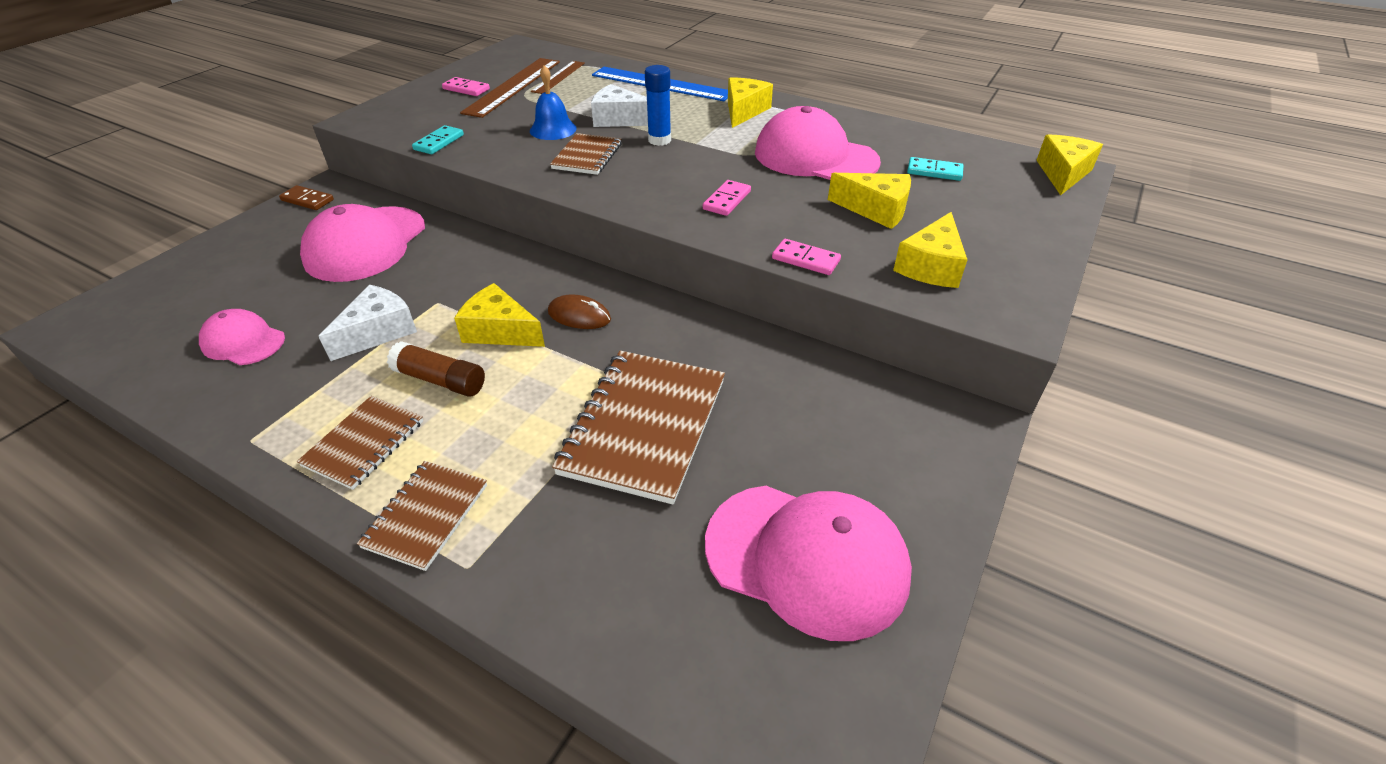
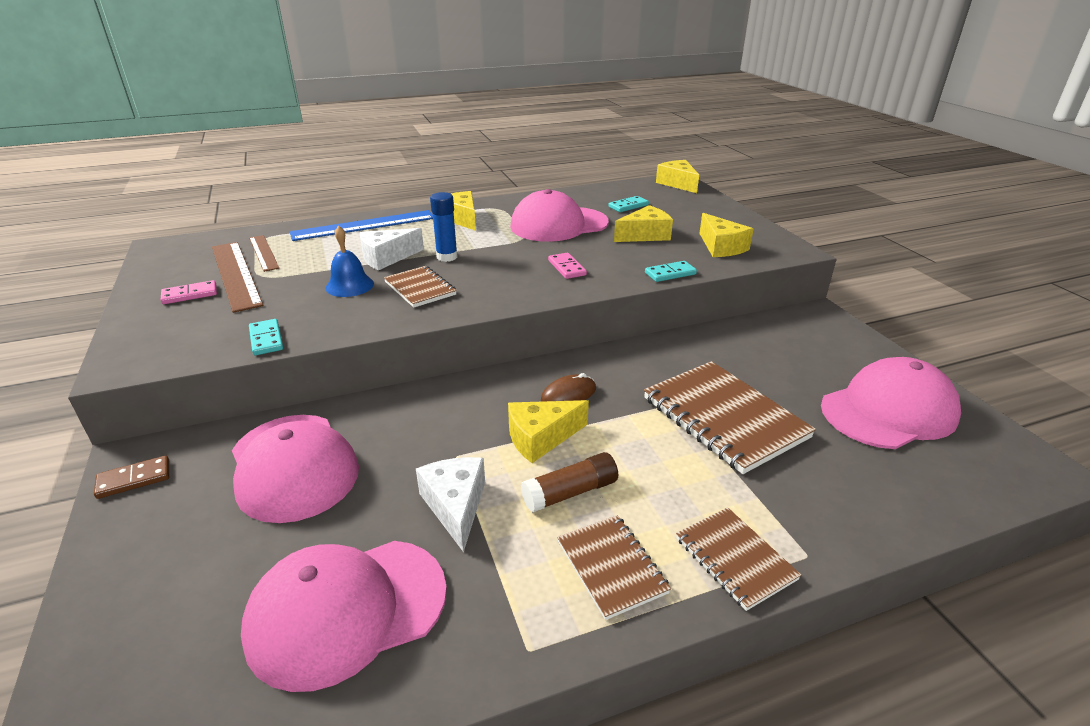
camera: 50 degrees left, 10 degrees down
pink cap [199,309,285,365] -> pink cap [241,541,447,692], size x1.82
pink domino [772,239,841,275] -> turquoise domino [645,261,697,282]

